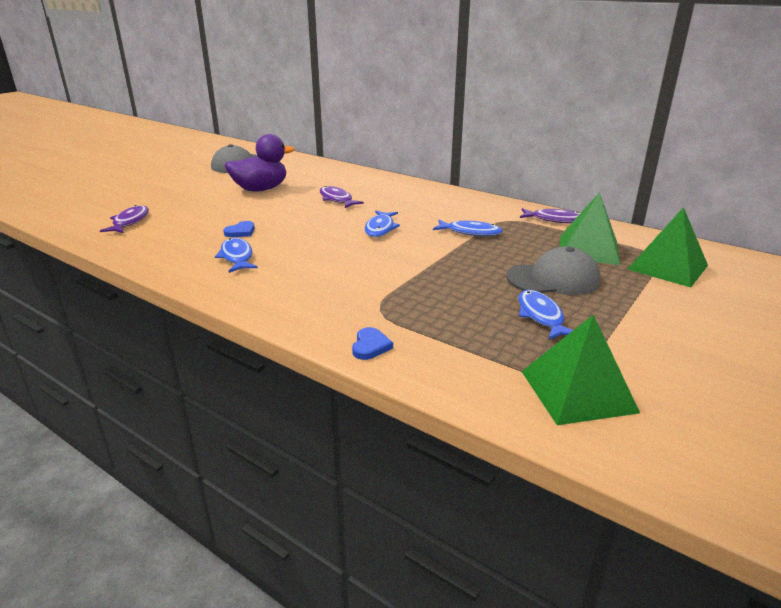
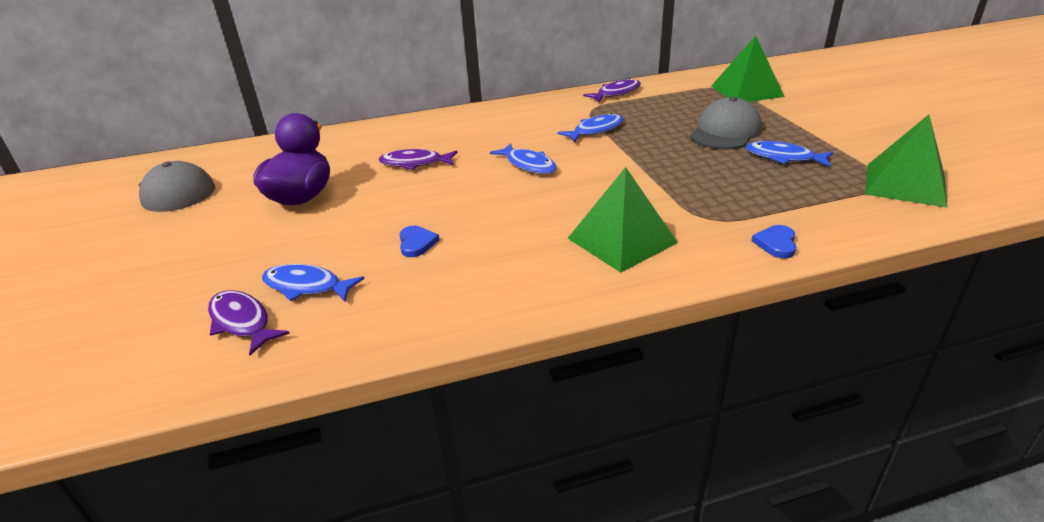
camera: 50 degrees left, 5 degrees up
blue fish [215,238,258,273] -> blue fish moved to [262,264,365,301]
blue heart [352,327,393,360] -> blue heart turned 120 degrees counterclockwise [751,225,796,258]
green pyramid [560,192,620,265] -> green pyramid moved to [568,167,678,273]

